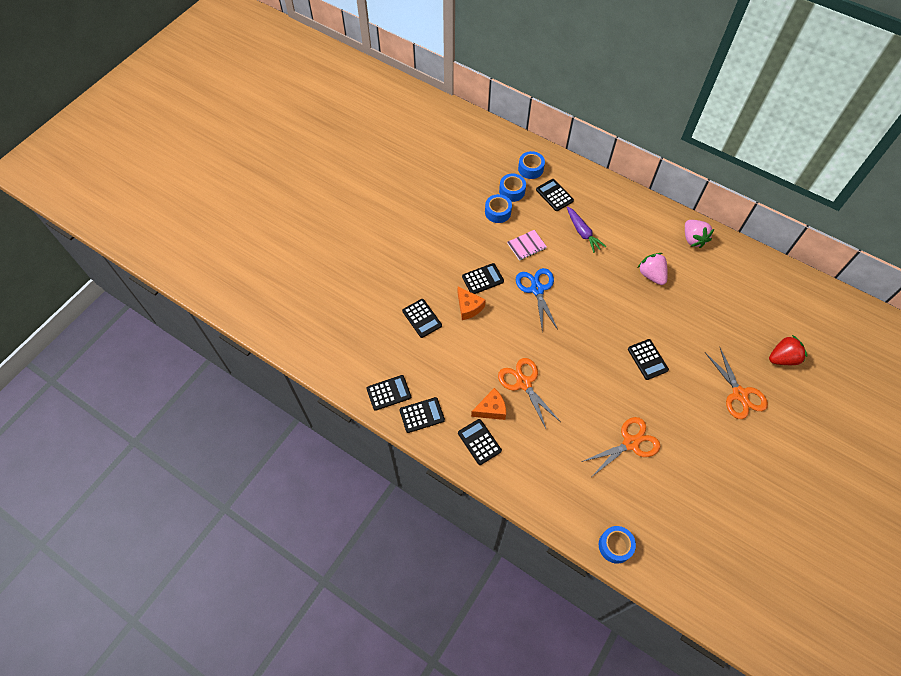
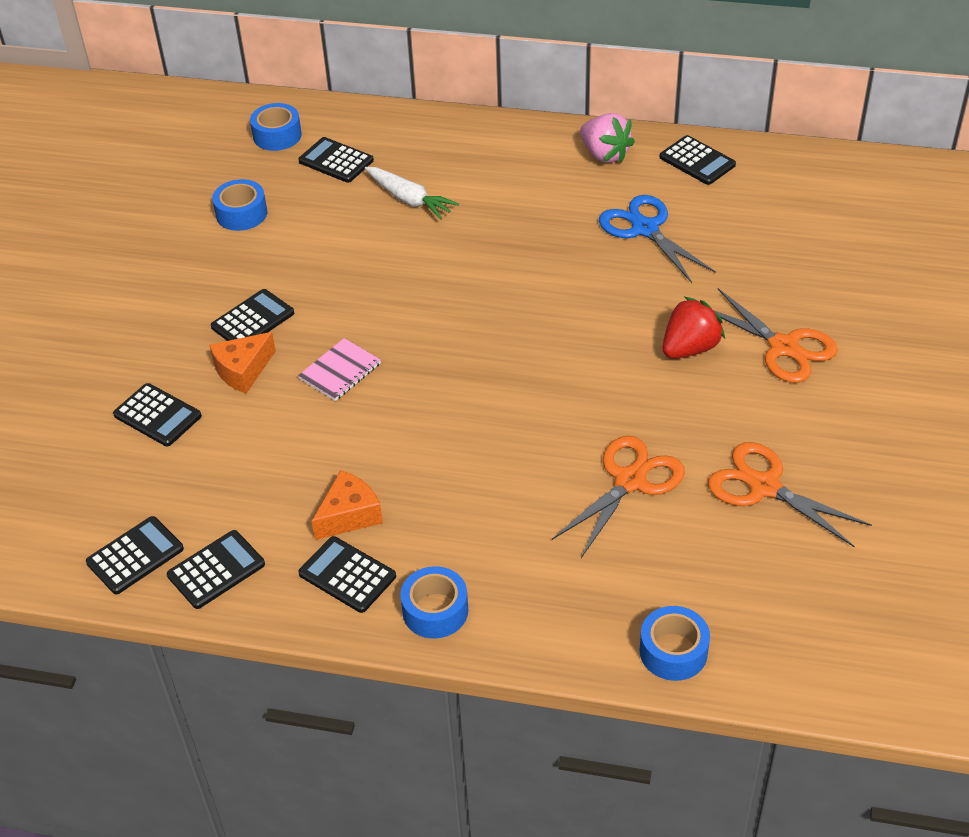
camera: 20 degrees left, 15 degrees down
orange cheese [458,287,486,320] -> orange cheese turned 105 degrees clockwise [210,332,276,393]
orange scissors [498,358,561,428] -> orange scissors moved to [708,442,872,547]
blue tape [499,174,526,202] -> blue tape moved to [400,566,468,639]
pink notebook [507,230,547,261] -> pink notebook moved to [298,338,381,401]
blue scissors [516,268,558,333] -> blue scissors moved to [599,195,716,283]
purple carrot [567,206,606,253] -> white carrot [365,167,459,220]
black calculator [628,339,669,380] -> black calculator moved to [660,135,736,185]
pink strawberry [637,253,668,285] -> none
red strawberry [769,335,807,365] -> red strawberry moved to [663,297,725,359]

